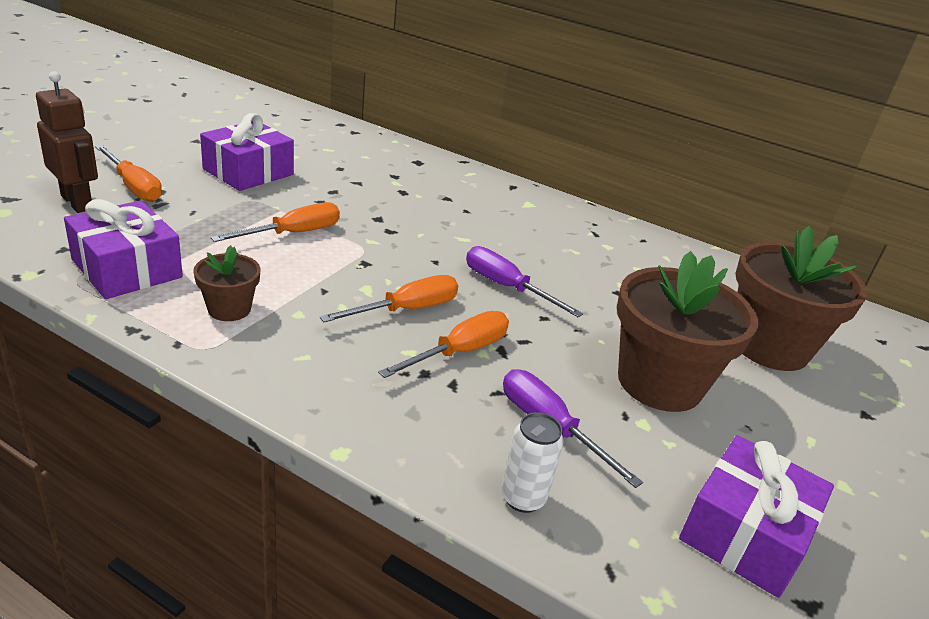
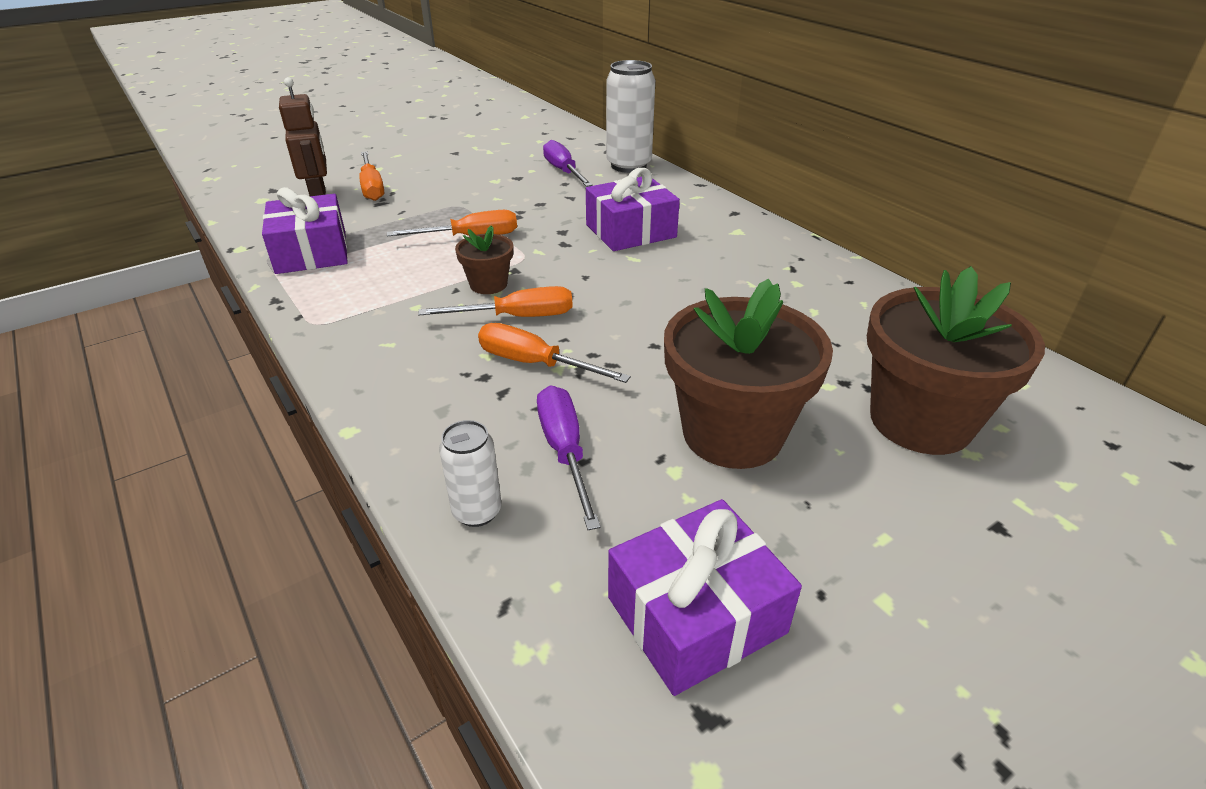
camera: 30 degrees right, 5 degrees up
brown flower pot [193,245,260,321] -> brown flower pot moved to [455,225,513,294]
purple gift [200,113,294,191] -> purple gift moved to [586,168,680,251]
orange screwdriver [378,311,509,378] -> orange screwdriver turned 135 degrees counterclockwise [478,323,631,383]
purple screwdriver [466,246,583,318] -> purple screwdriver moved to [543,140,593,187]
none -> white can [606,60,655,173]

